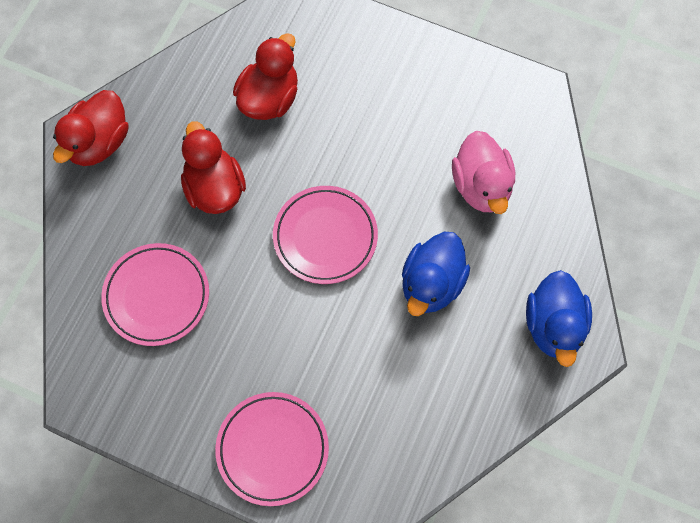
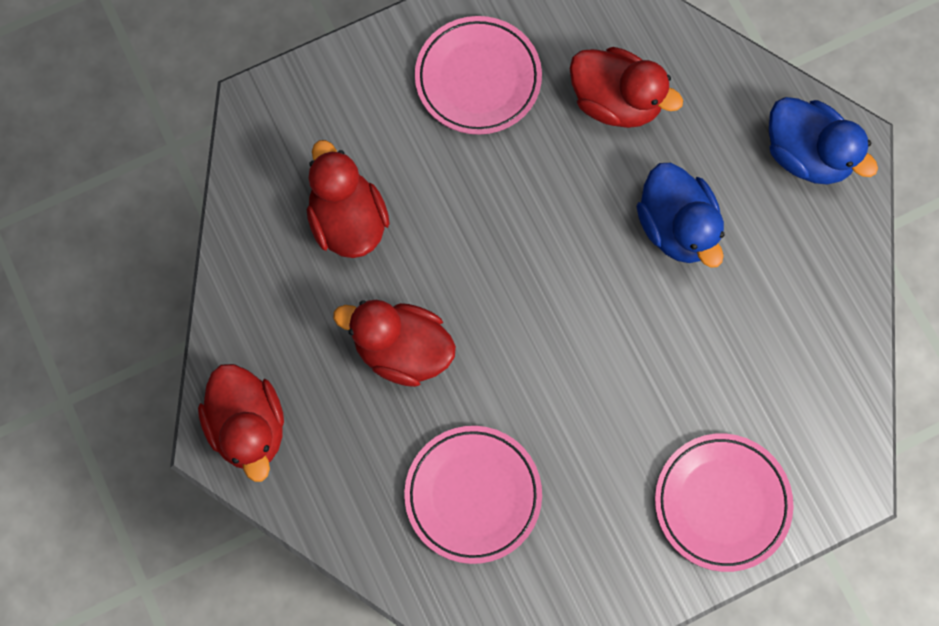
camera: 50 degrees left, 5 degrees up
pink plate [273,186,378,284] -> pink plate moved to [415,16,542,134]
pink duck [452,131,515,214] -> red duck [570,47,683,128]

